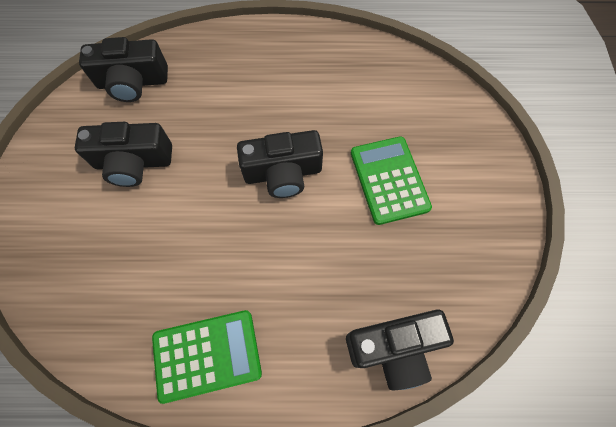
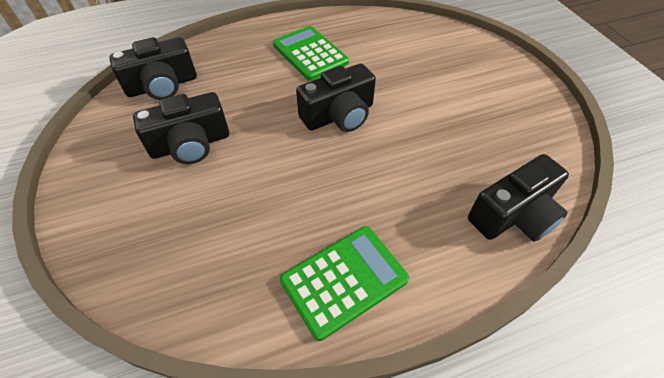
camera: 20 degrees left, 15 degrees down
green calculator [351,136,432,225] -> green calculator moved to [273,26,349,81]

